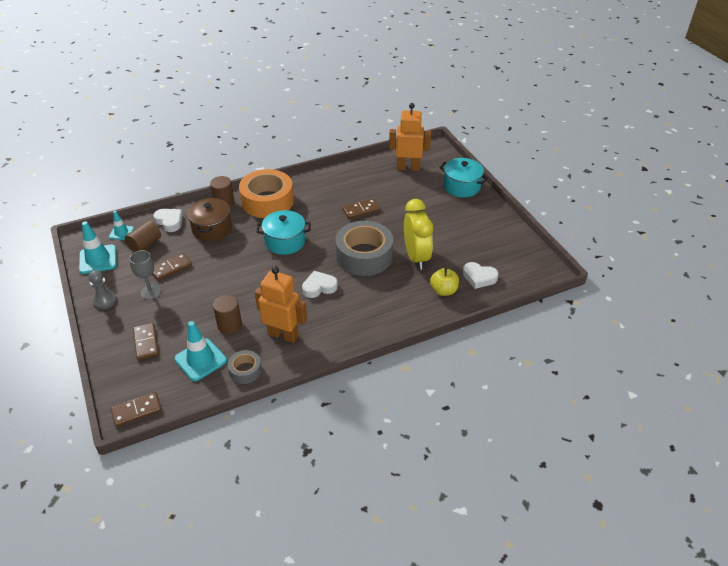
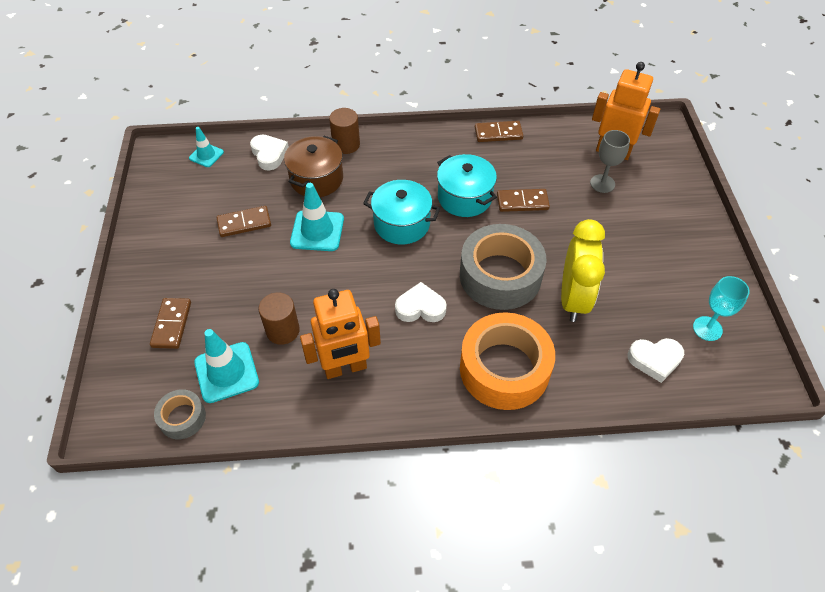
camera: 20 degrees right, 10 degrees up
turquoise traffic cone [79,221,117,274] -> turquoise traffic cone moved to [290,183,344,251]
grey pawn [88,270,117,309] -> none
brown domino [111,392,162,427] -> brown domino moved to [475,121,523,142]
brown cylinder [125,220,161,252] -> none
grey goblet [129,250,161,300] -> grey goblet moved to [590,130,630,193]
grey tape [228,350,262,384] -> grey tape moved to [154,389,206,439]
orange tape [239,169,294,218] -> orange tape moved to [460,312,555,410]
orange robot [255,266,307,343] -> orange robot turned 120 degrees clockwise [300,289,381,379]
yellow apple [430,268,459,296] -> none
turquoise pot [439,158,488,197] -> turquoise pot moved to [437,154,497,217]
white heart [463,262,499,289] -> white heart turned 45 degrees counterclockwise [627,338,684,383]
none -> turquoise goblet [693,276,750,341]

